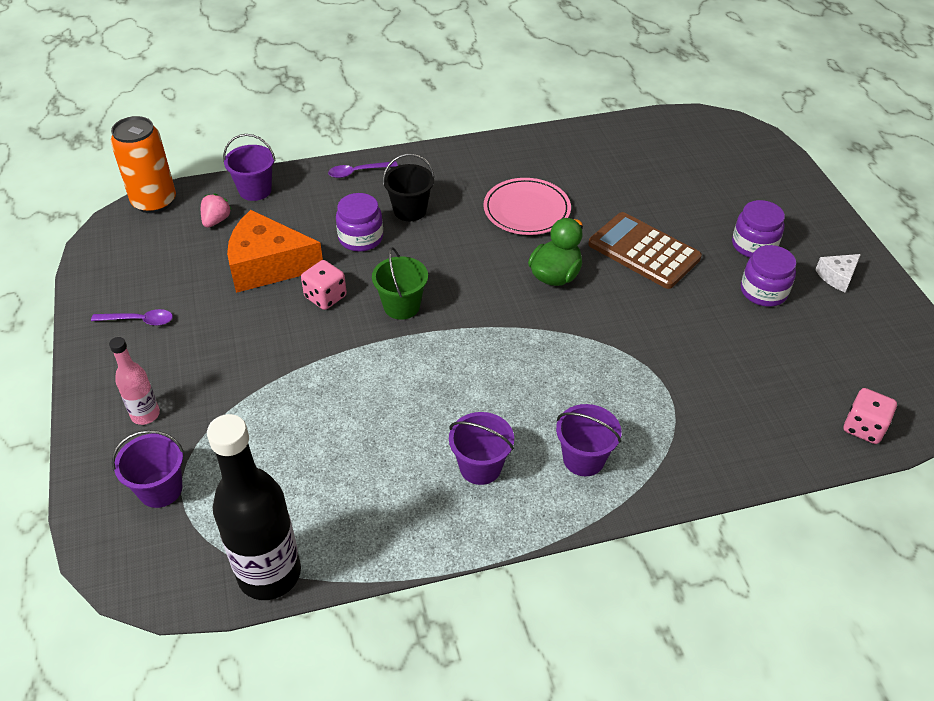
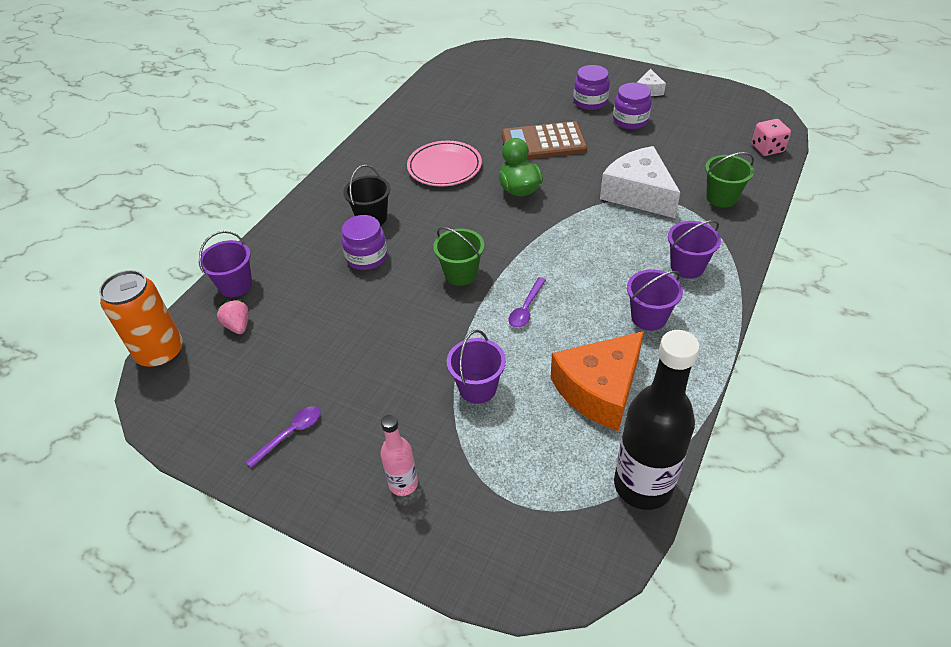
camera: 45 degrees left, 0 degrees up
purple bucket [112,430,184,508] -> purple bucket moved to [447,330,506,404]
orange cheese [227,210,323,293] -> orange cheese moved to [550,331,644,431]
pink dice [301,260,347,310] -> none
purple spoon [328,161,398,178] -> purple spoon moved to [509,277,546,328]
none -> white cheese [600,146,680,218]
none -> green bucket [705,152,754,208]

